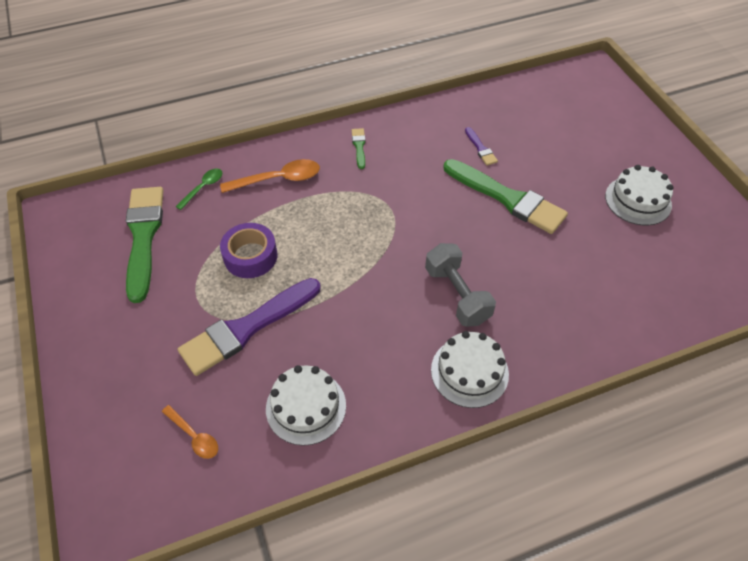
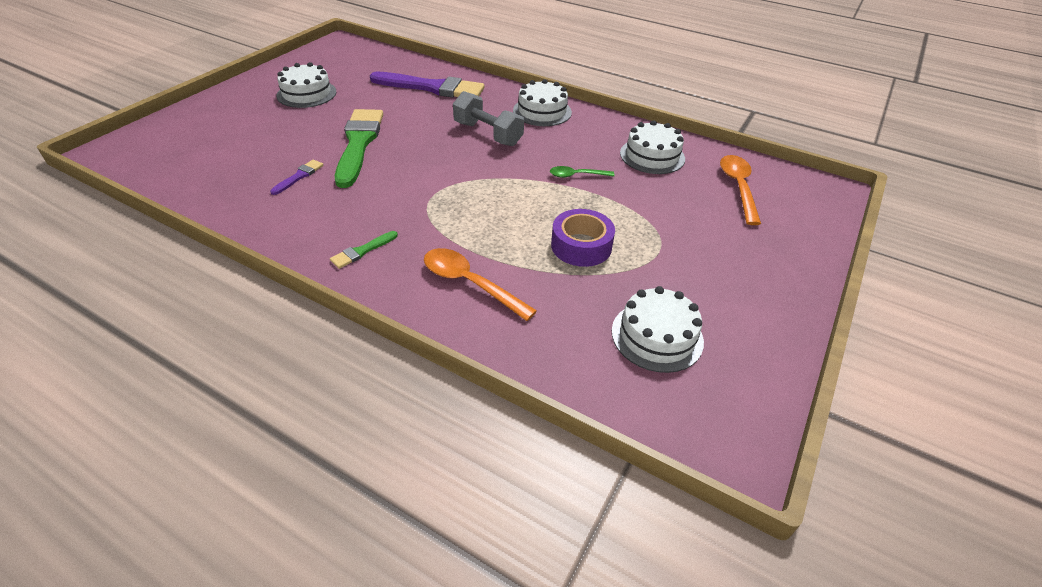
camera: 130 degrees left, 10 degrees down
green brush [126,187,163,303] -> white cake [612,286,704,373]
orange spoon [162,405,218,459] -> orange spoon [720,155,761,225], size x1.66
green spoon [175,169,222,210] -> green spoon moved to [550,166,614,178]
purple brush [178,278,321,376] -> purple brush moved to [370,72,484,98]
grey dumbbell [425,243,496,327] -> grey dumbbell turned 75 degrees counterclockwise [453,91,524,146]

